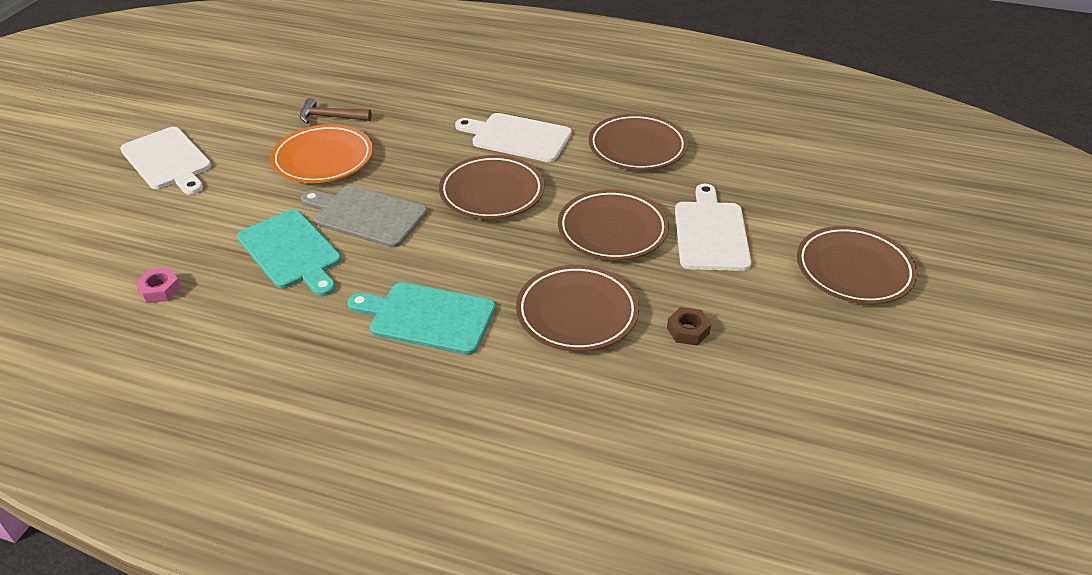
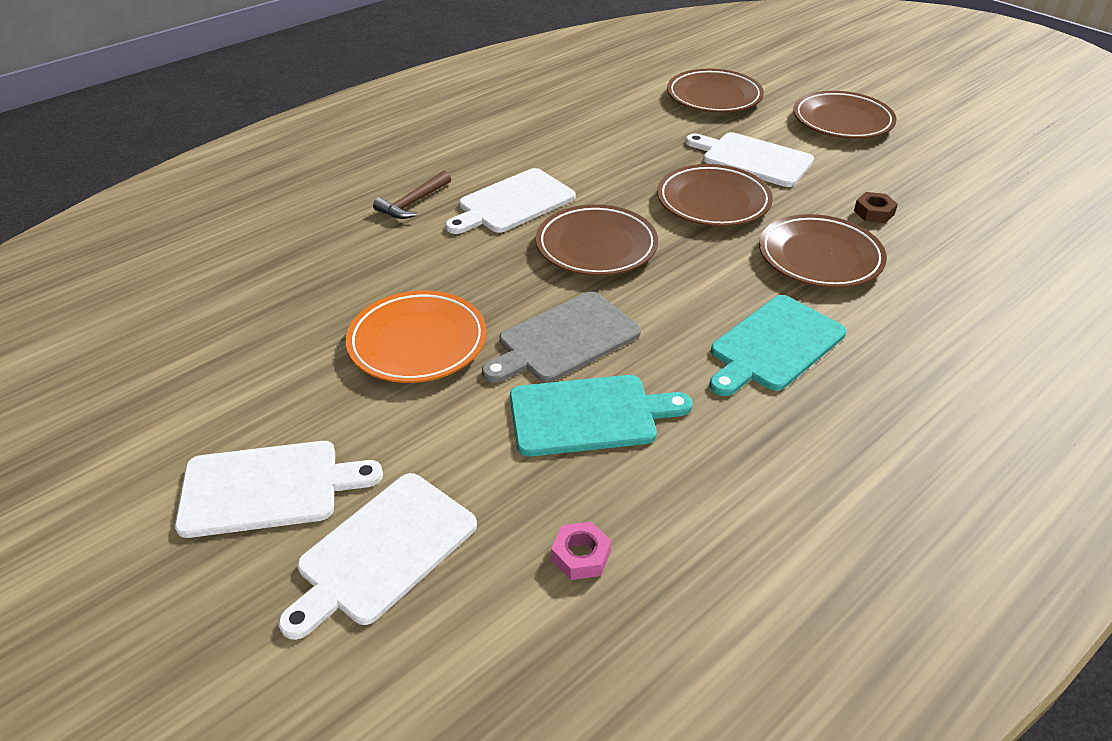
camera: 60 degrees left, 0 degrees up
brown hammer [300,98,372,124] -> brown hammer moved to [373,171,451,219]
brown plate [589,114,688,170] -> brown plate moved to [667,69,764,113]
none -> white cutting board [278,473,477,640]

